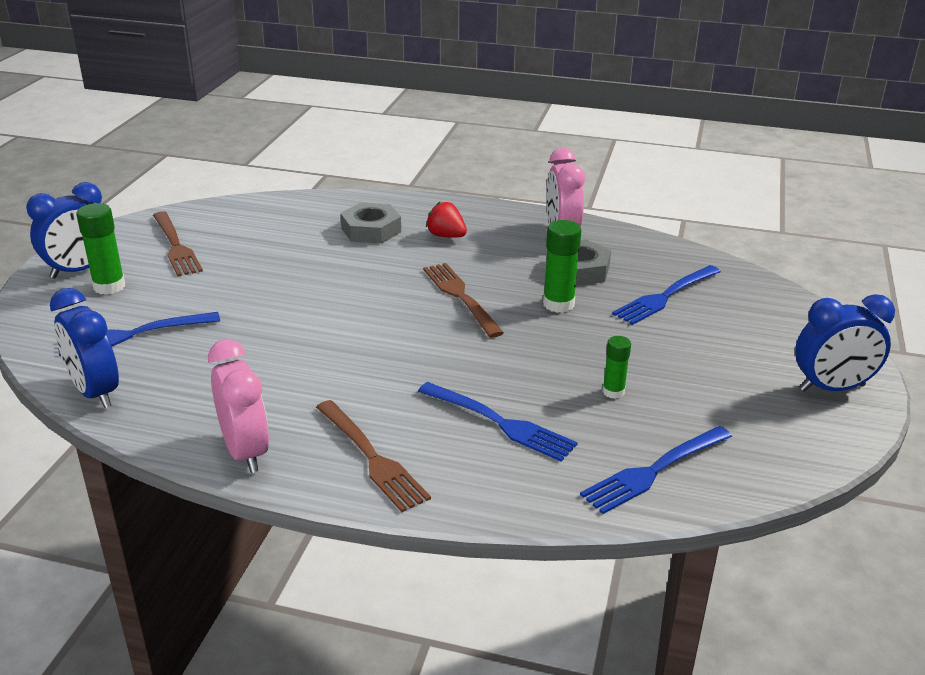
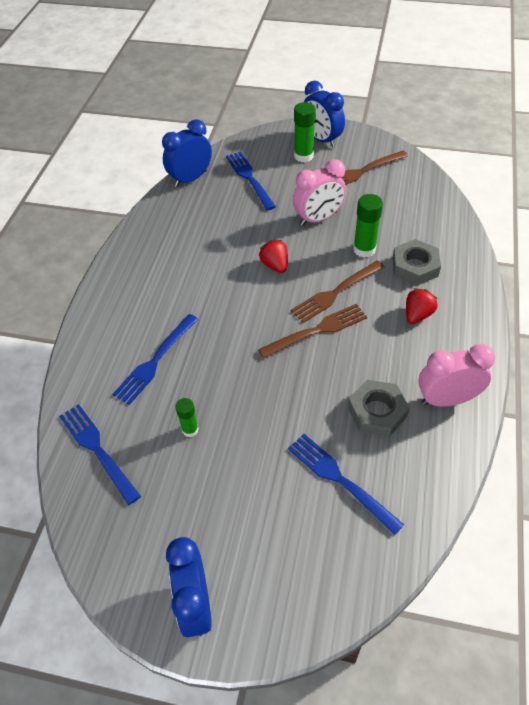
camera: 90 degrees right, 20 degrees up
pink clock [208,339,269,473] -> pink clock moved to [293,159,346,226]
brown fork [316,400,431,512] -> brown fork moved to [291,260,384,323]
green glue stick [543,220,581,313] -> green glue stick moved to [353,194,383,258]
none -> red strawberry [259,240,288,273]

